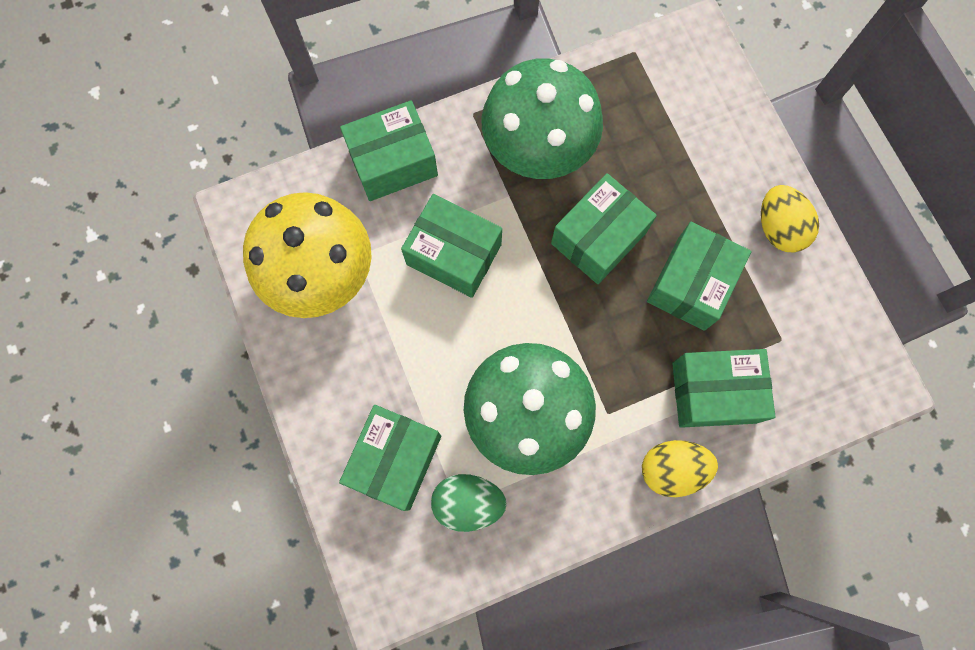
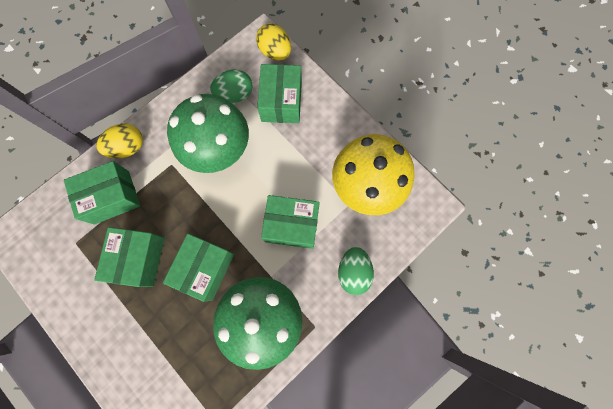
camera: 160 degrees right, 0 degrees up
green box [340,100,438,201] -> green egg [338,247,374,295]
yellow egg [761,185,819,253] -> yellow egg moved to [256,23,291,60]

